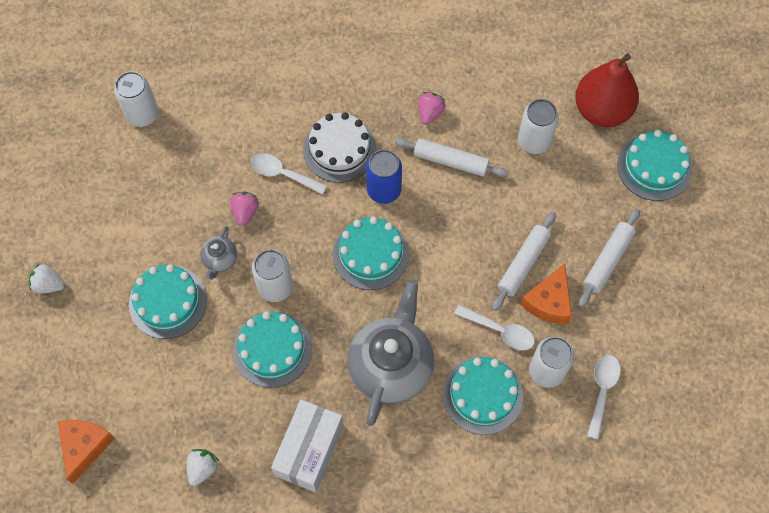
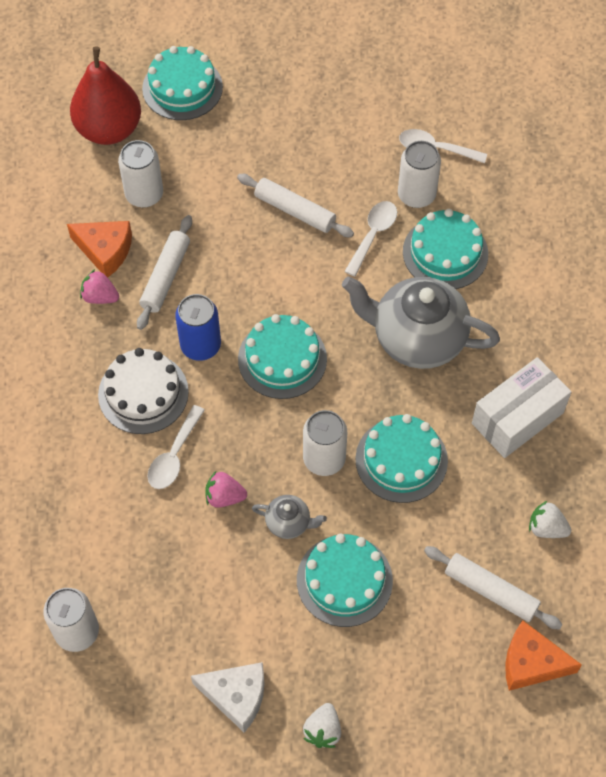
camera: 90 degrees left, 5 degrees down
white box [271,400,344,492] -> white box turned 60 degrees counterclockwise [472,357,571,458]
orange cheese [520,263,572,324] -> orange cheese moved to [67,221,132,278]
white rolling pin [578,209,640,308] -> white rolling pin moved to [424,546,563,630]
none -> white cheese [191,662,265,733]

